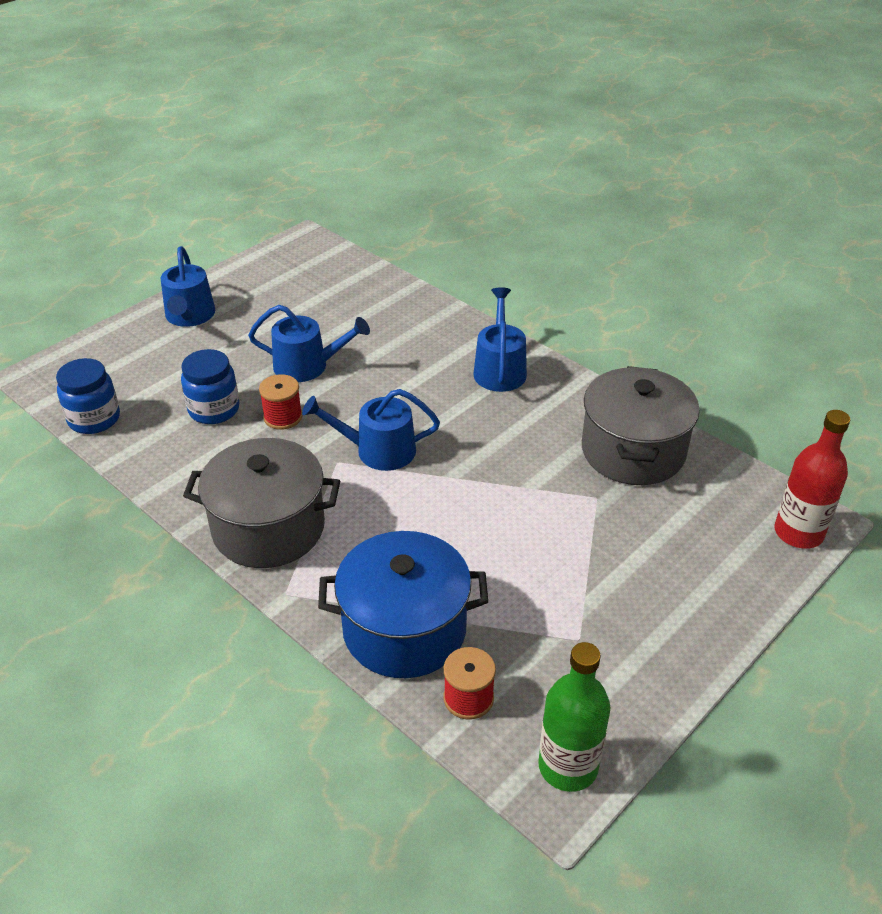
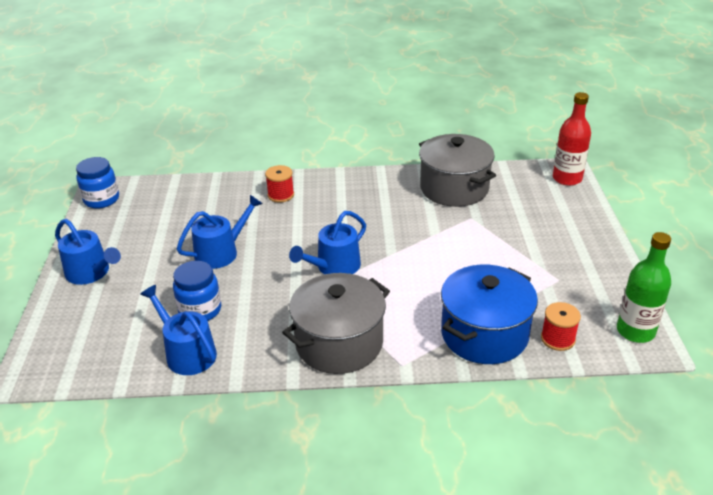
camera: 45 degrees left, 5 degrees down
blue jar [56,358,120,434] -> blue jar moved to [76,157,119,209]
red spool [259,374,302,430] -> red spool moved to [265,165,294,203]
blue watering can [473,287,527,392] -> blue watering can moved to [140,285,217,375]

